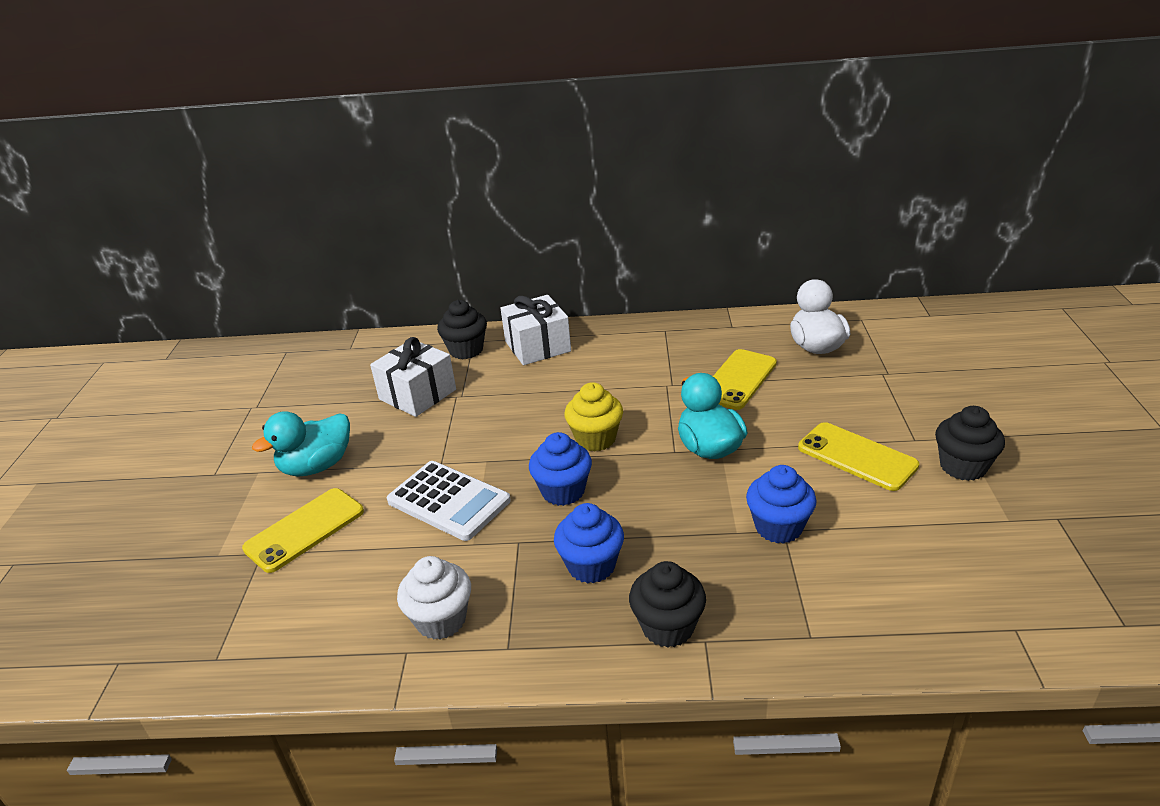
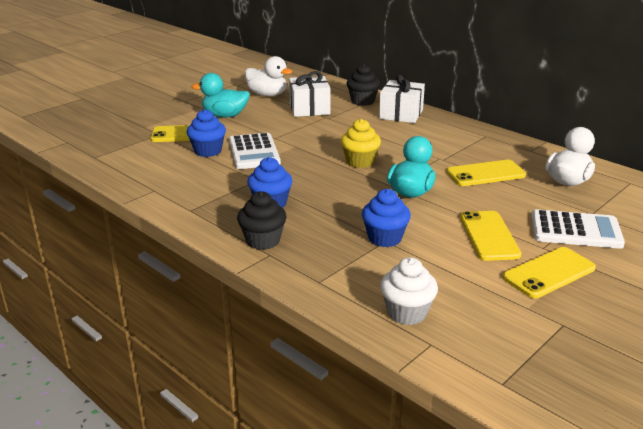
camera: 40 degrees right, 5 degrees down
white cupcake [397,556,471,640] -> white cupcake moved to [380,257,438,325]
blue cupcake [529,432,592,506] -> blue cupcake moved to [187,109,226,157]
black cupcake [935,406,1005,481] -> yellow phone [502,247,596,298]
none -> white duck [245,56,293,96]
none -> white calculator [531,209,625,249]

